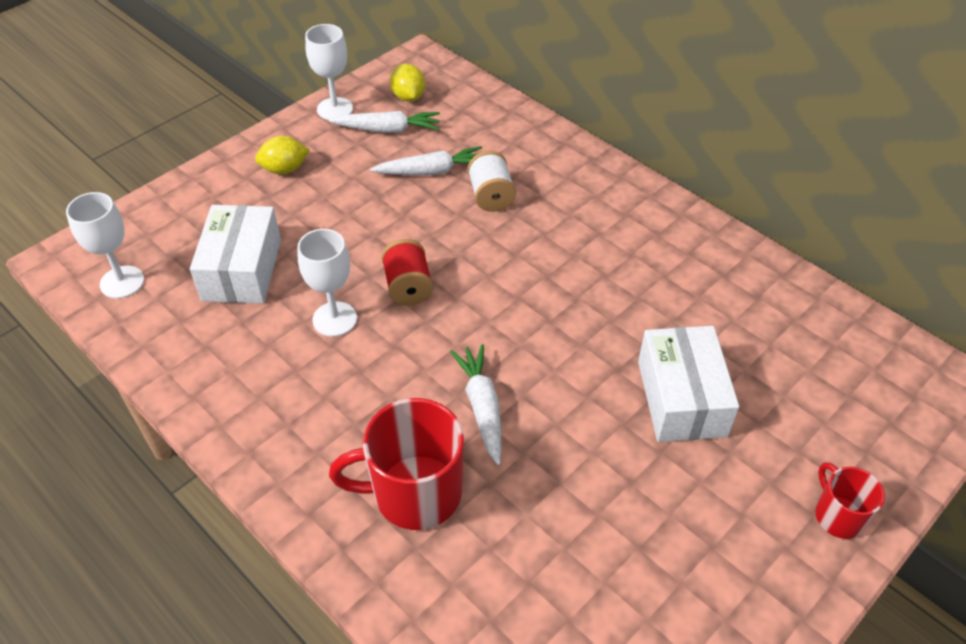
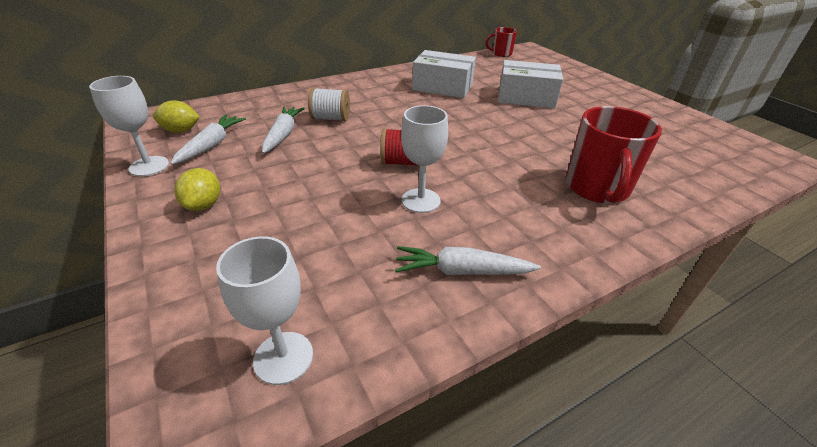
camera: 75 degrees left, 10 degrees down
white box [190,205,281,304] -> white box moved to [412,50,476,98]
white carrot [450,344,501,465] -> white carrot moved to [395,246,541,275]
red mug [815,462,885,539] -> red mug moved to [485,27,517,57]

